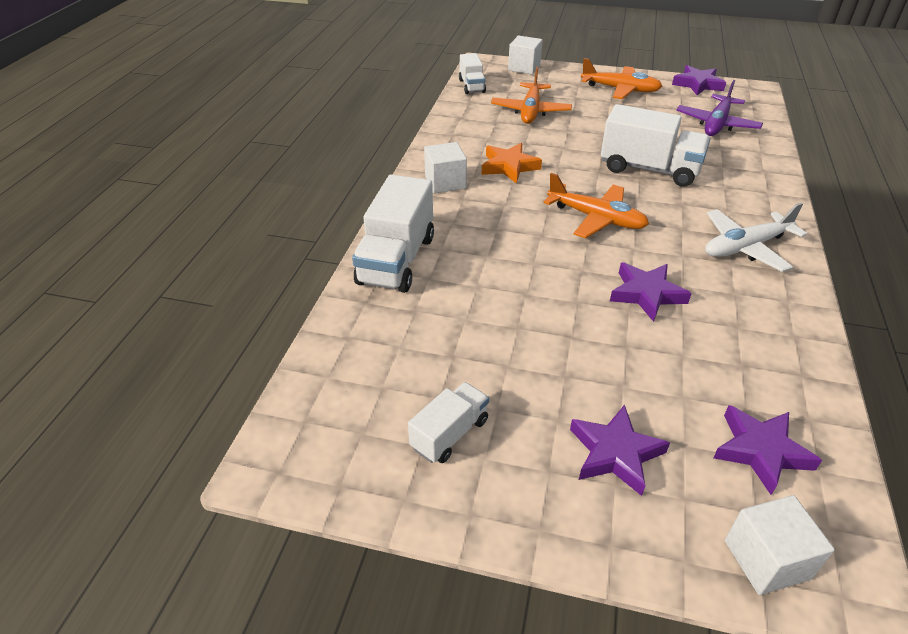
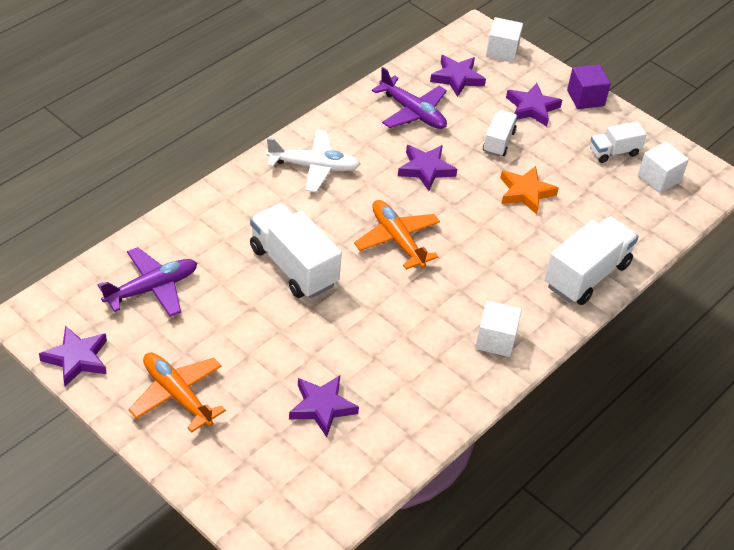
camera: 155 degrees left, 5 degrees up
white truck [459,53,486,94] -> white truck moved to [483,110,517,157]
orange star [482,143,542,184] -> orange star moved to [500,166,559,215]
orange plane [491,67,572,124] -> purple star [289,375,359,437]
white cube [508,36,543,74] -> white cube moved to [638,141,689,193]
none -> purple plane [372,67,447,129]
none -> purple cube [567,64,611,109]

